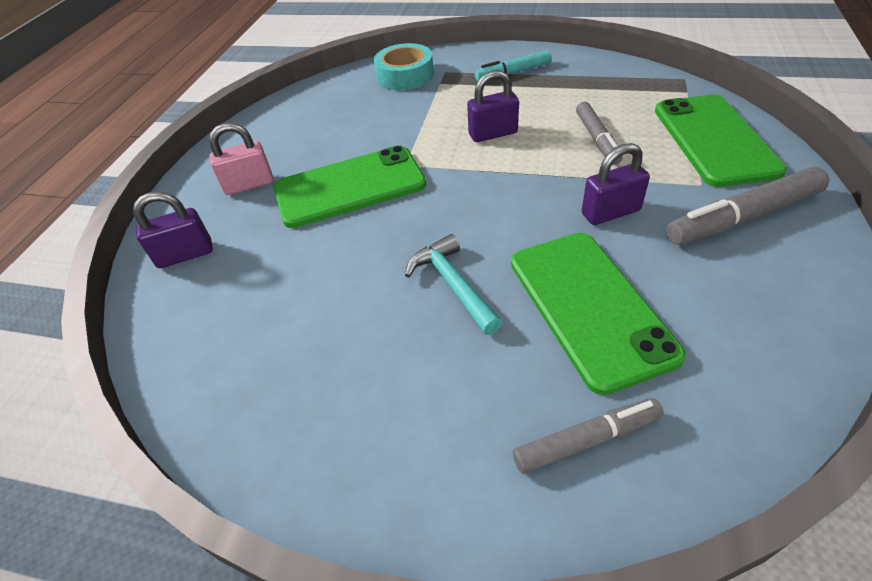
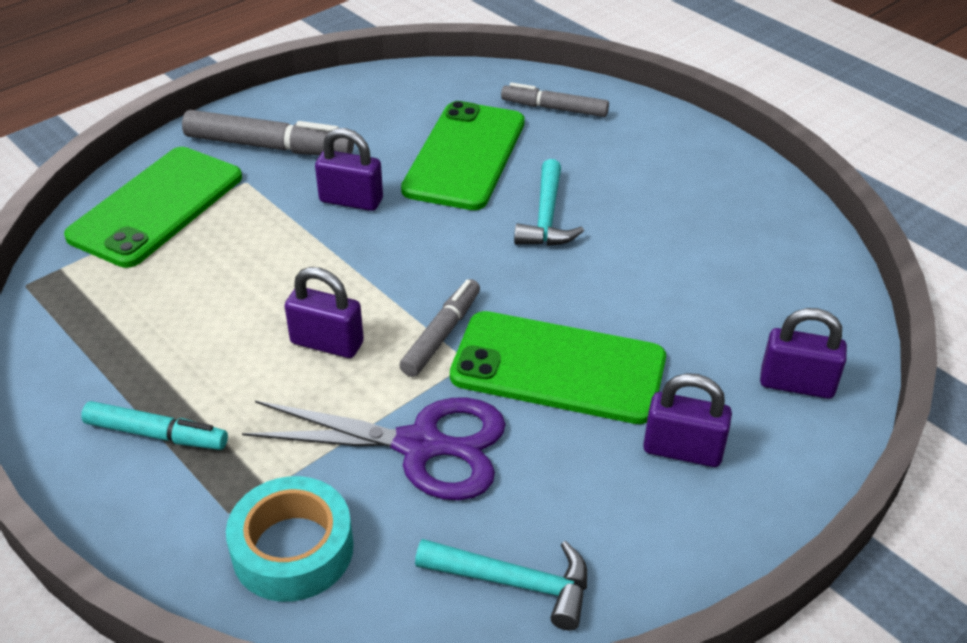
camera: 150 degrees left, 5 degrees down
pink padlock [209,122,273,195] -> purple padlock [643,373,732,467]
grey marker [576,102,623,165] -> grey marker moved to [399,279,480,377]
none -> purple scissors [242,398,506,500]
none -> turquoise hammer [415,539,587,630]

